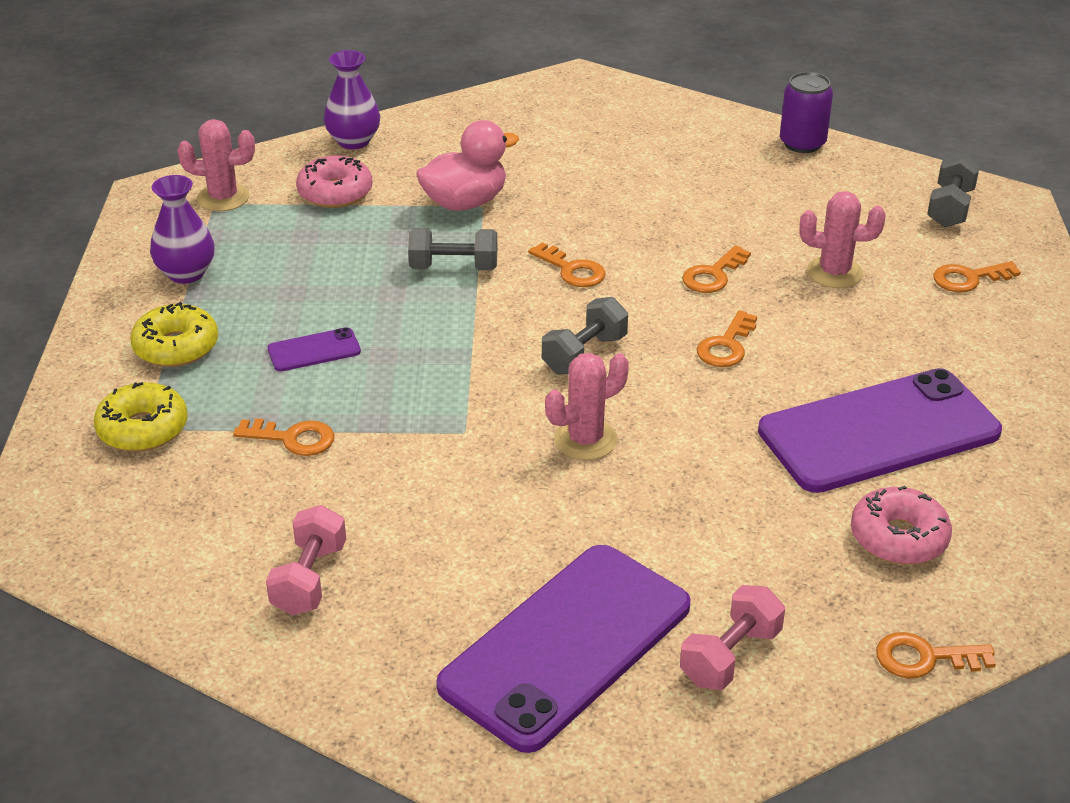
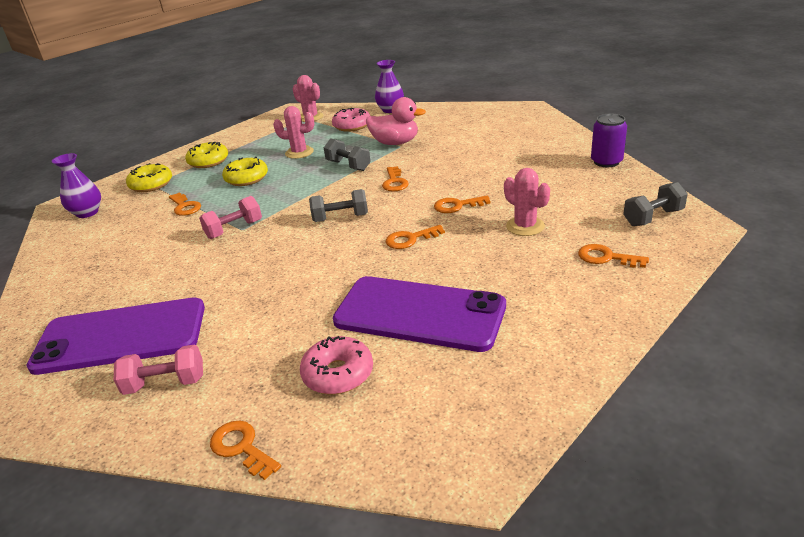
camera: 45 degrees right, 5 degrees down
purple vase [150,175,214,284] -> purple vase moved to [52,153,101,218]
pink dumbbell [266,505,346,615] -> pink dumbbell moved to [199,196,262,239]
purple phone [267,327,361,372] -> yellow donut [222,157,268,186]
pink cactus [545,353,629,460] -> pink cactus moved to [273,106,314,159]

